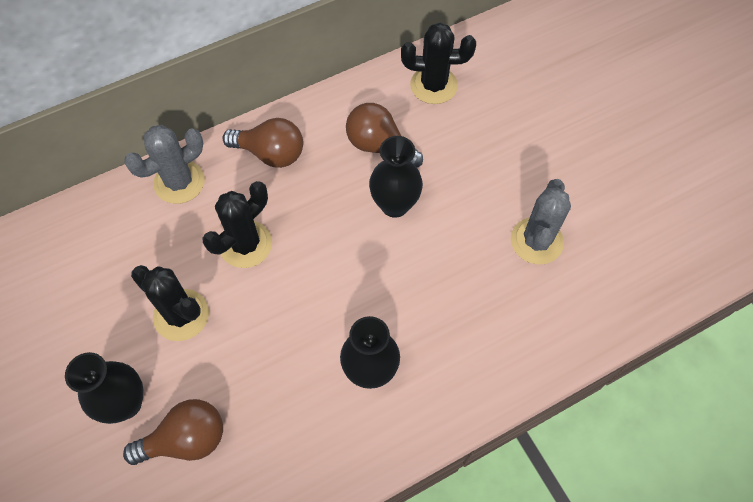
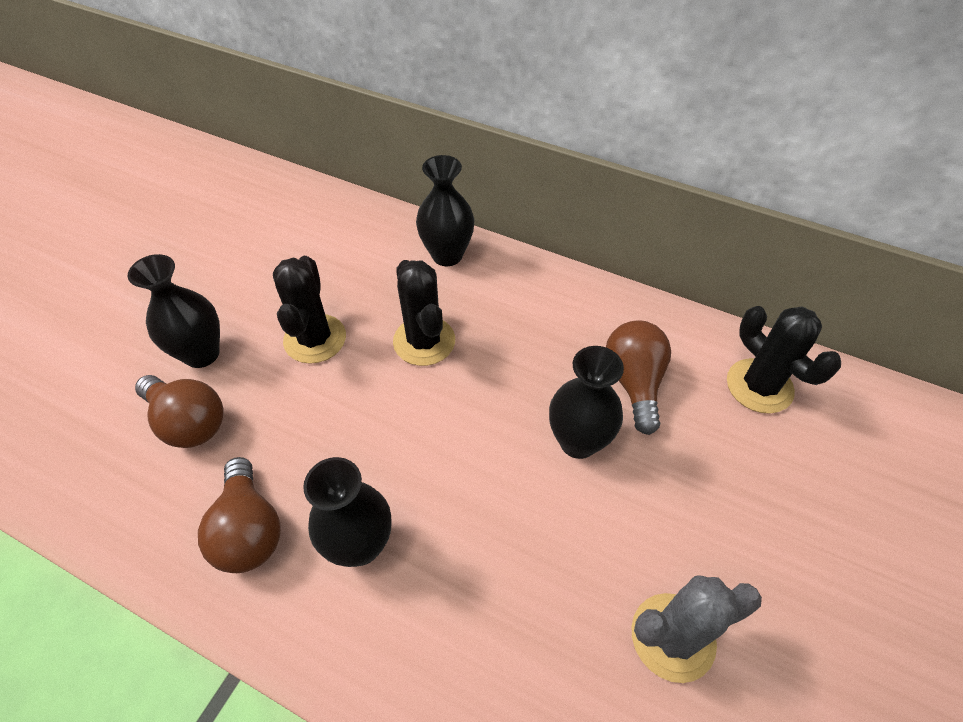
camera: 55 degrees right, 10 degrees down
grey cactus [124,125,205,204] -> black vase [416,155,474,266]
black cactus [202,181,272,268] -> black cactus turned 60 degrees clockwise [393,260,455,366]
brown light bulb [222,118,303,168] -> brown light bulb moved to [198,457,281,573]

